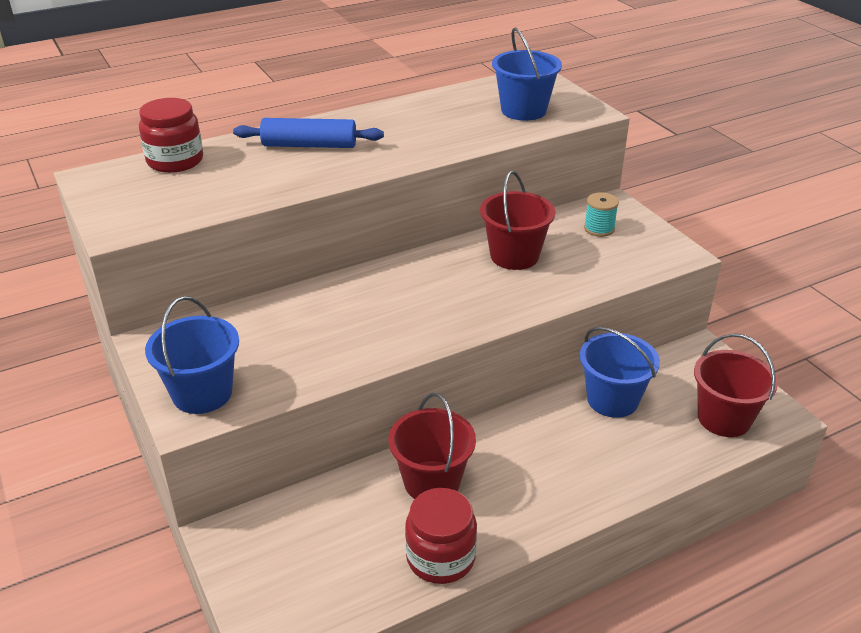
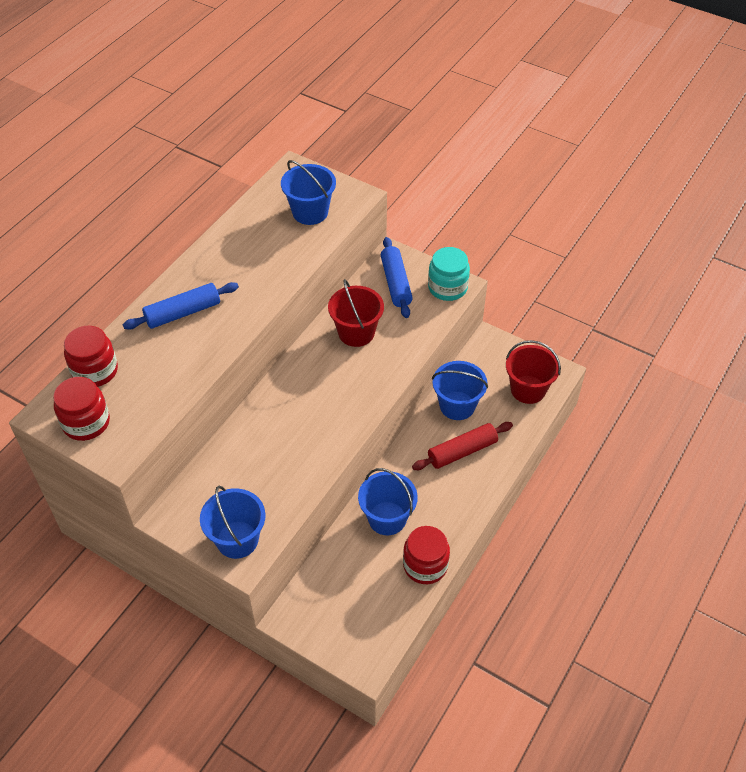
camera: 30 degrees left, 15 degrees up
red bucket [388,393,476,499] -> blue bucket [358,468,418,535]
turquoise spool [584,192,619,237] -> blue rolling pin [381,237,413,318]
none -> red jar [53,377,110,441]
none -> red rolling pin [412,422,513,470]
none -> turquoise jar [428,247,470,301]

